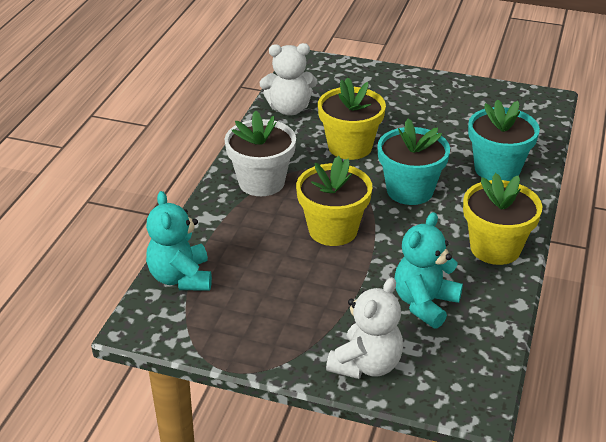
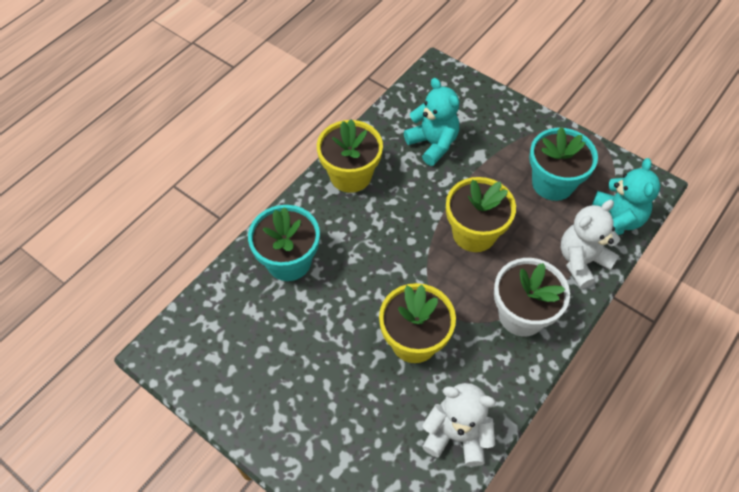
camera: 160 degrees left, 20 degrees up
white teddy bear [326,277,403,379] -> white teddy bear moved to [561,200,620,288]
turquoise flower pot [377,118,450,205] -> turquoise flower pot moved to [529,127,598,201]
turquoise teddy bear [394,212,463,329] -> turquoise teddy bear turned 90 degrees counterclockwise [404,78,459,166]

